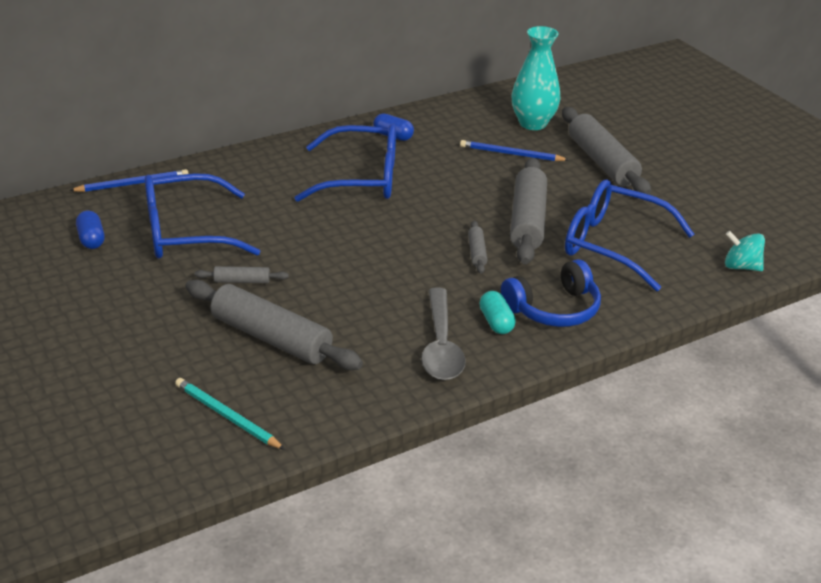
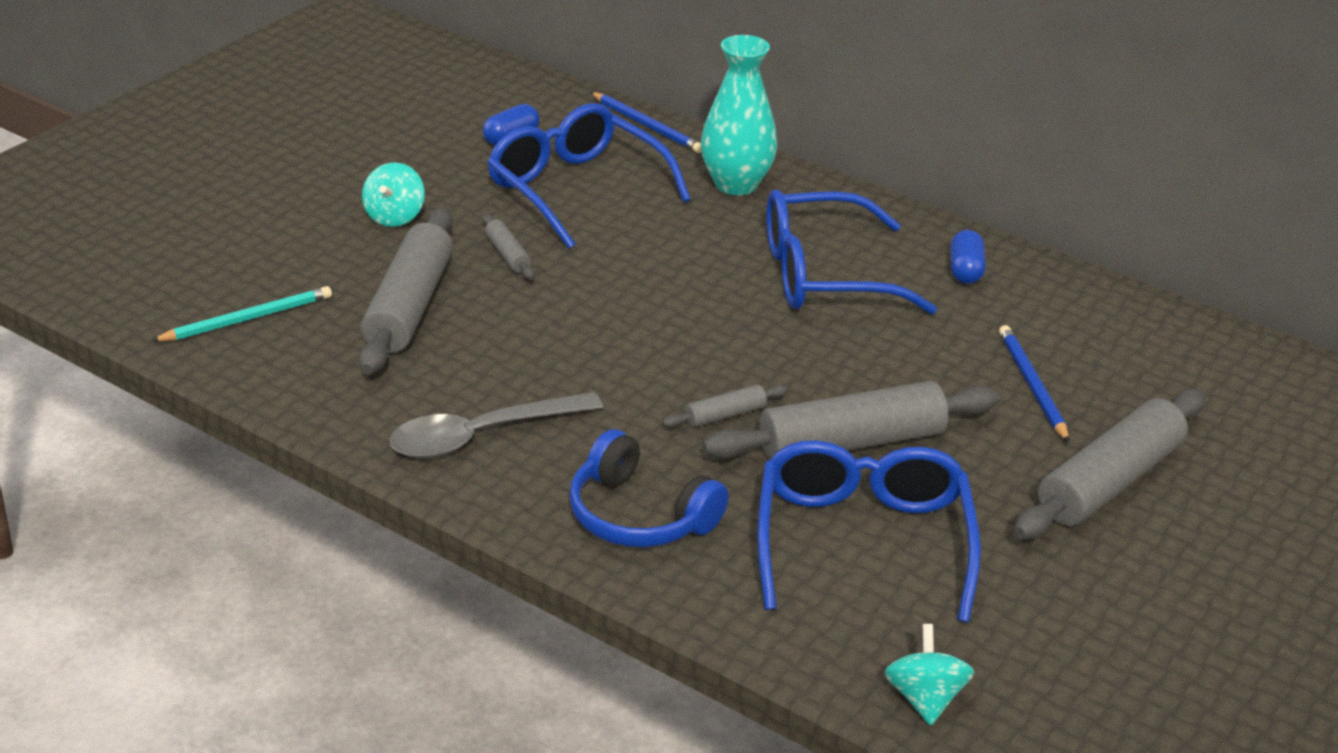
camera: 65 degrees right, 0 degrees up
turquoise pencil [175,378,285,450] -> turquoise pencil turned 45 degrees clockwise [151,286,332,342]
blue glasses [294,124,396,202] -> blue glasses turned 105 degrees clockwise [766,189,937,315]
turquoise capsule [479,291,516,334] -> none
turquoise vase [511,26,560,130] -> turquoise vase moved to [701,35,777,195]
none -> turquoise spinning top [362,163,425,227]

